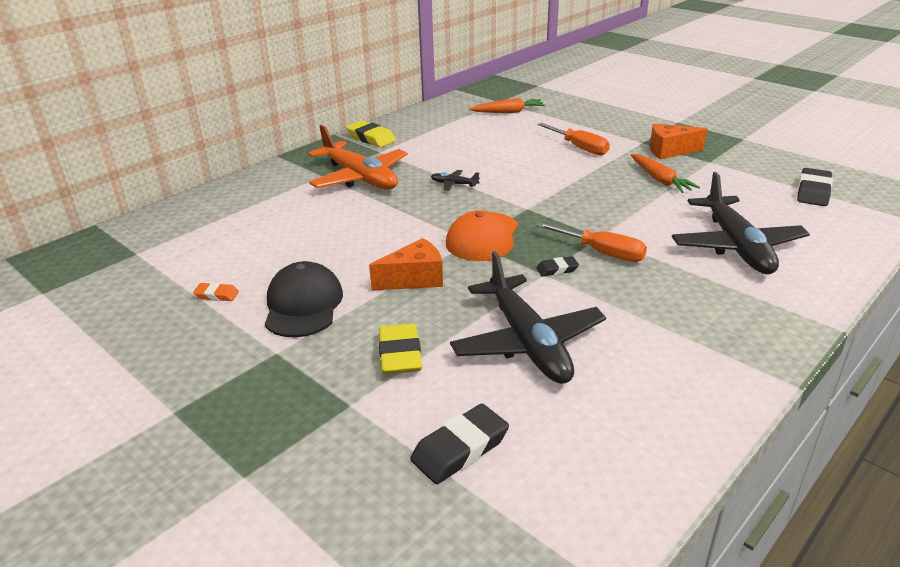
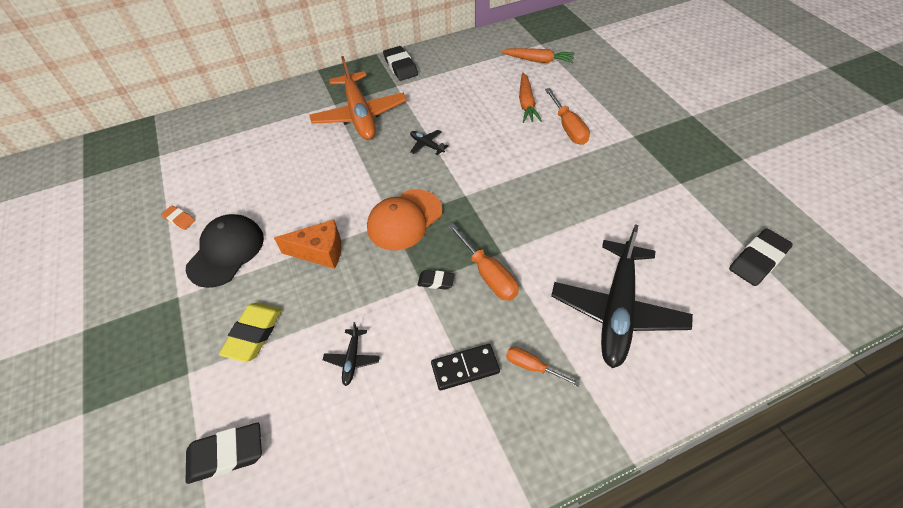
camera: 25 degrees right, 20 degrees up
yellow eraser [346,120,396,147] -> black eraser [383,46,418,81]
black plane [450,251,606,384] -> black plane [323,322,380,386], size x0.40
orange carrot [631,154,700,193] -> orange carrot moved to [519,72,542,123]
orange cheese [650,123,707,160] -> none
none -> black domino [431,344,500,391]
none -> orange screwdriver [506,347,580,386]

